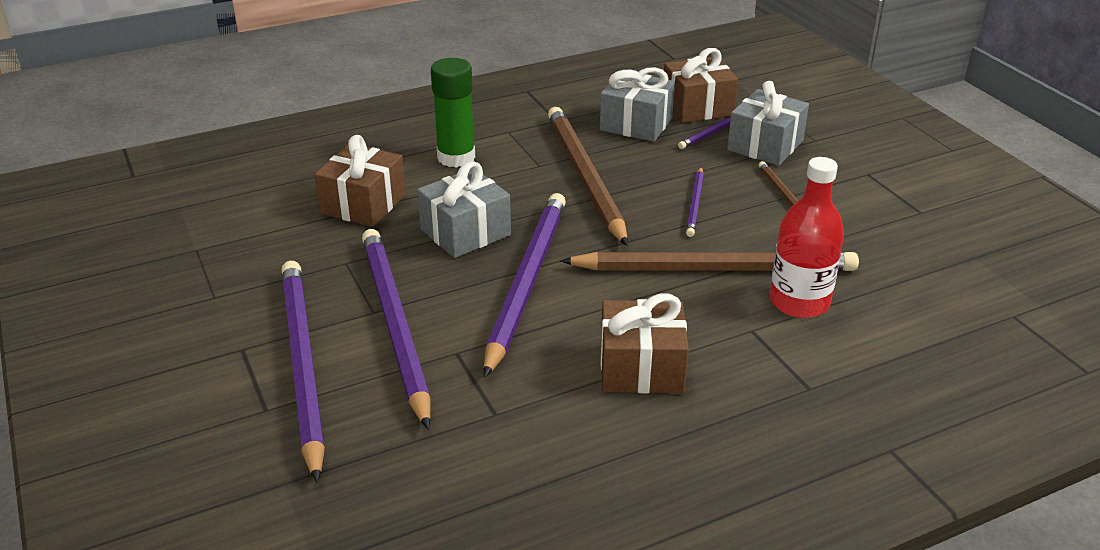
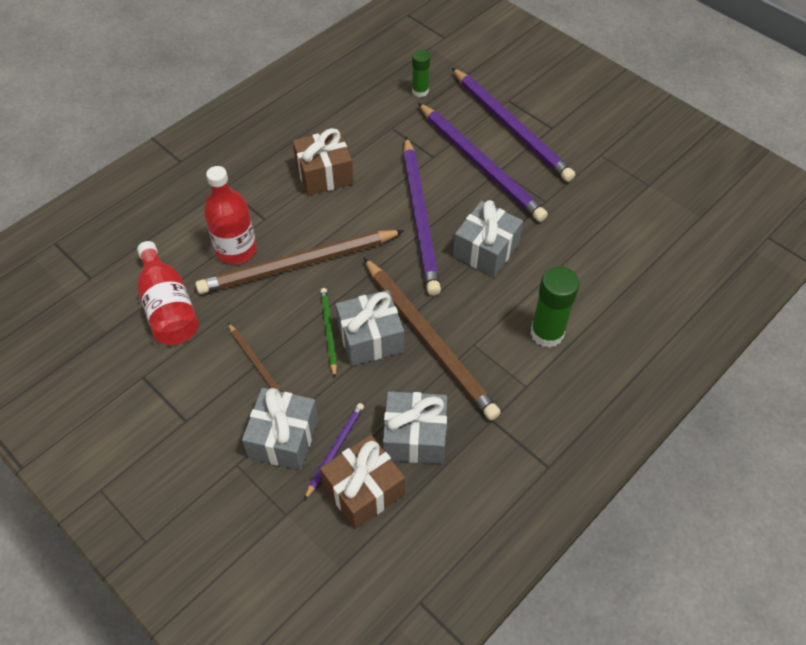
camera: 160 degrees right, 20 degrees up
brown gift [314,135,406,227] -> none
purple pencil [686,167,704,237] -> green pencil [321,288,337,377]
none -> red bottle [137,241,199,345]
none -> grey gift [335,290,404,366]
none -> green glue stick [412,50,430,97]

